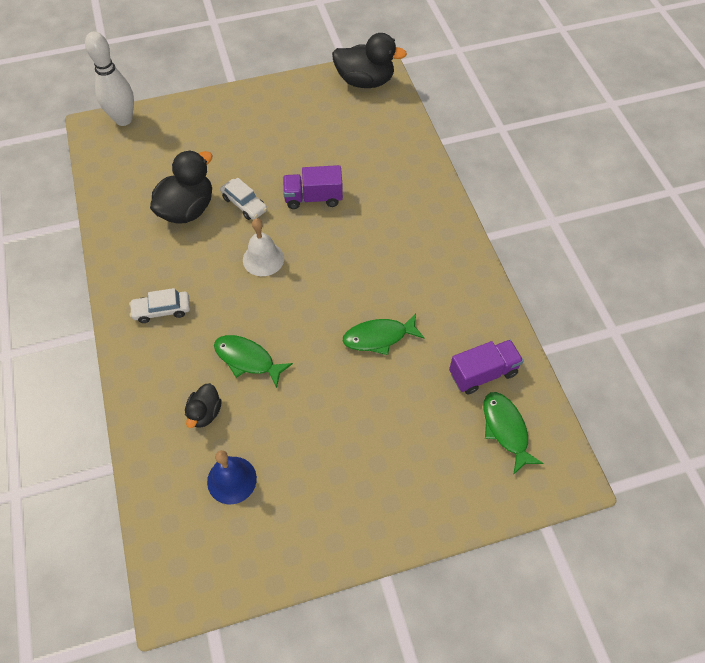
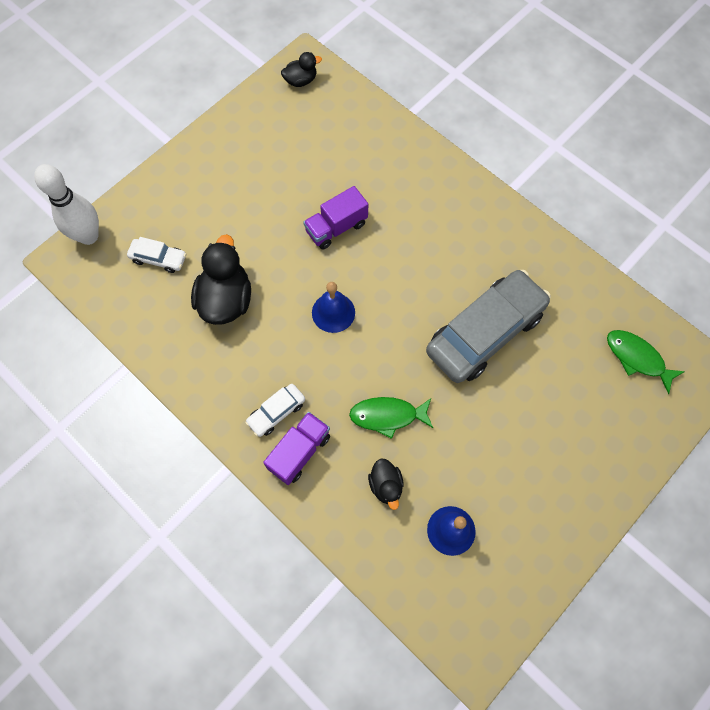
camera: 30 degrees left, 10 degrees up
white car [220,178,267,220] -> white car moved to [127,237,186,273]
white bell [243,218,284,276] -> blue bell [312,282,355,333]
black duck [332,33,407,88] -> black duck [281,52,322,87], size x0.54
green fish [343,313,424,355] -> grey car [426,270,551,383]
purple truck [449,340,524,394] -> purple truck moved to [263,412,330,485]

